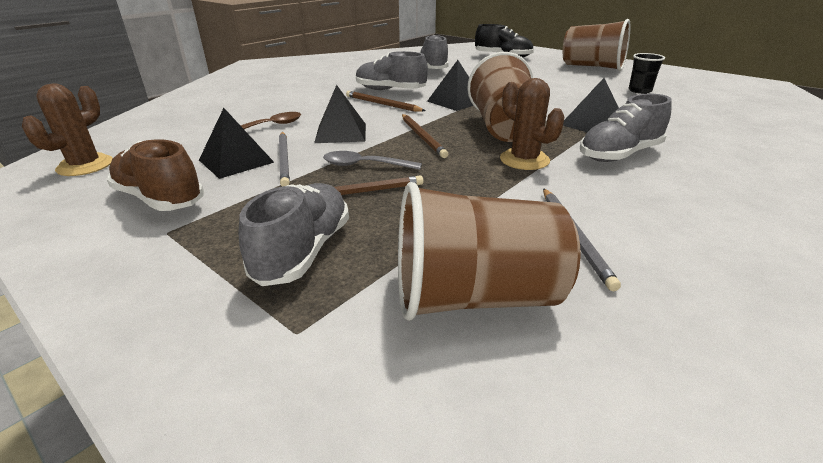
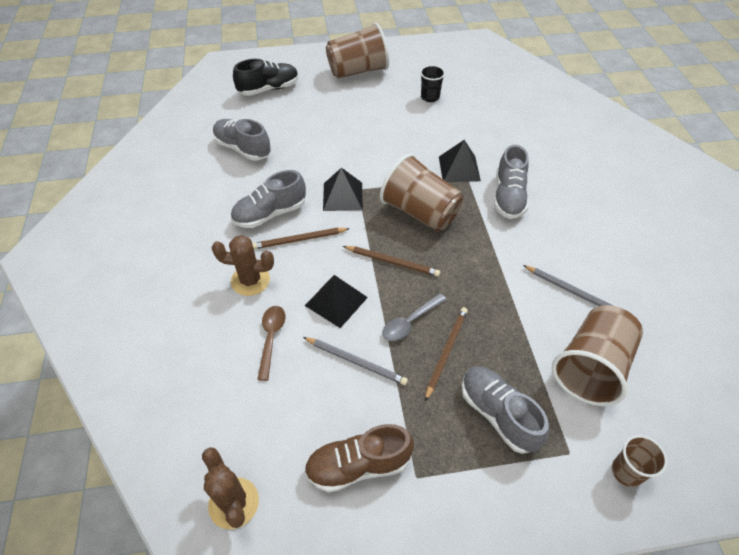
camera: 50 degrees left, 20 degrees up
black pyramid [199,108,274,179] -> none
brown cactus [500,78,564,170] -> brown cactus moved to [212,235,274,296]
none -> brown cup [612,435,667,487]

